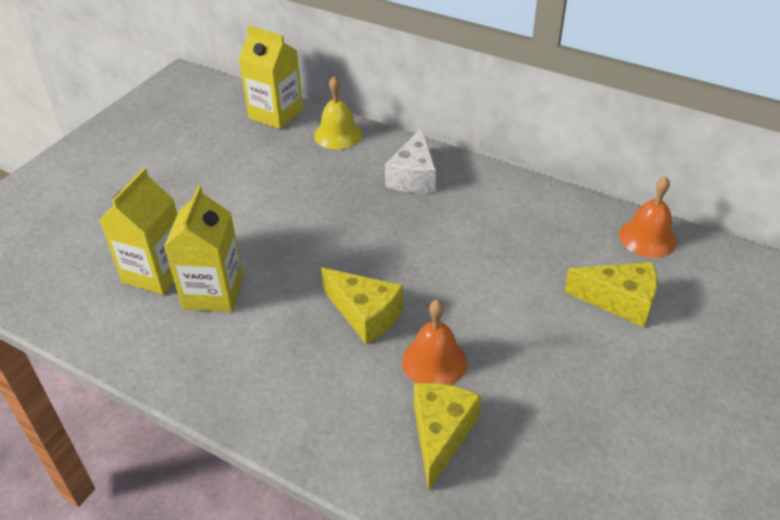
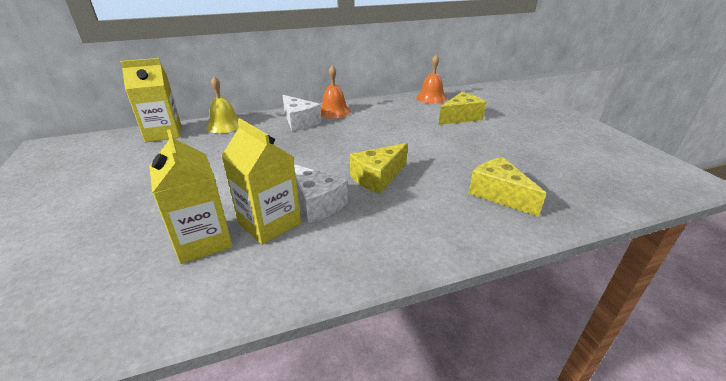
camera: 50 degrees left, 10 degrees down
yellow cheese [321,268,403,345] -> yellow cheese turned 150 degrees clockwise [350,143,408,194]
orange bell [402,300,467,385] -> orange bell moved to [321,65,351,118]
none -> white cheese [294,164,348,223]

